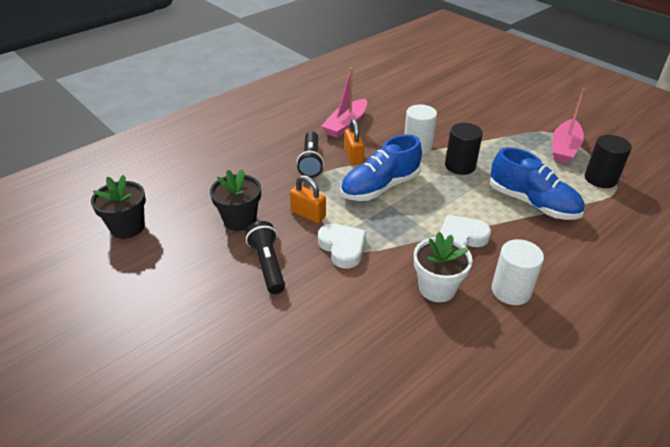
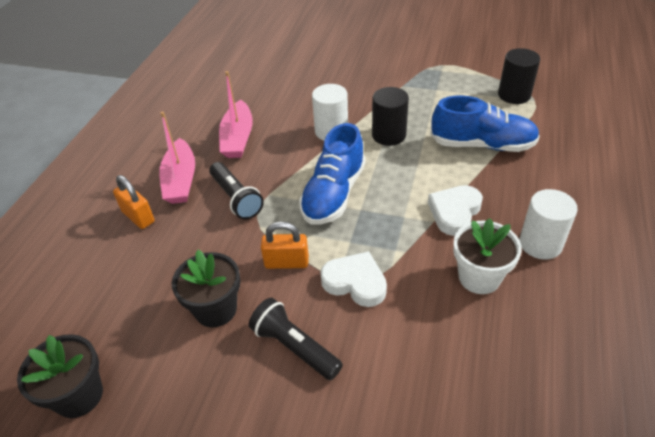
camera: 30 degrees left, 5 degrees up
orange padlock [344,119,364,165] -> orange padlock moved to [113,175,155,229]
pink boat [553,89,585,164] -> pink boat moved to [159,112,195,204]

